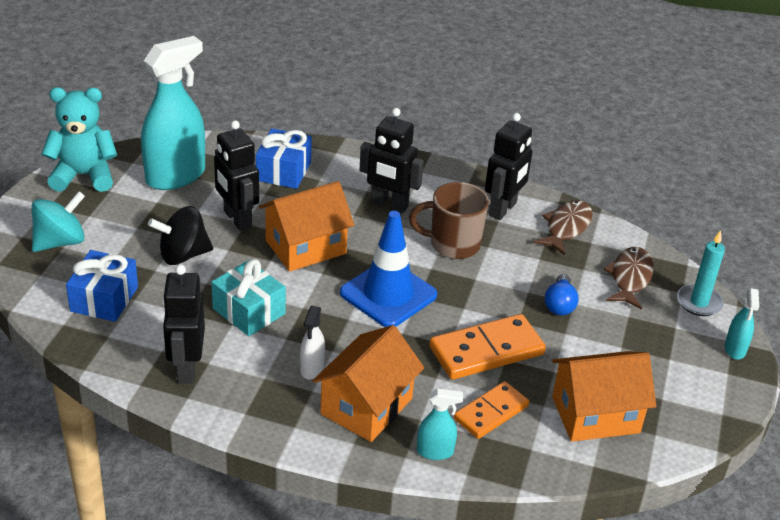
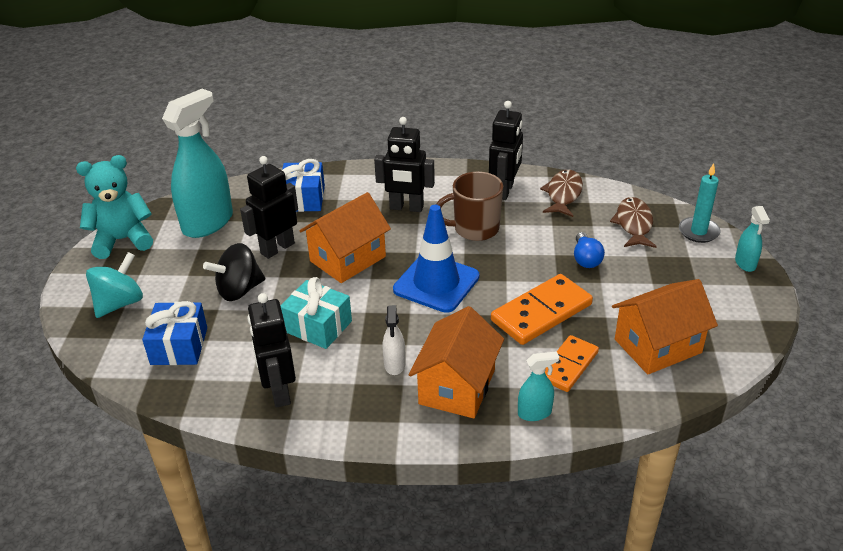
camera: 10 degrees left, 0 degrees up
black robot [214,120,259,231] -> black robot turned 90 degrees clockwise [240,156,298,259]

